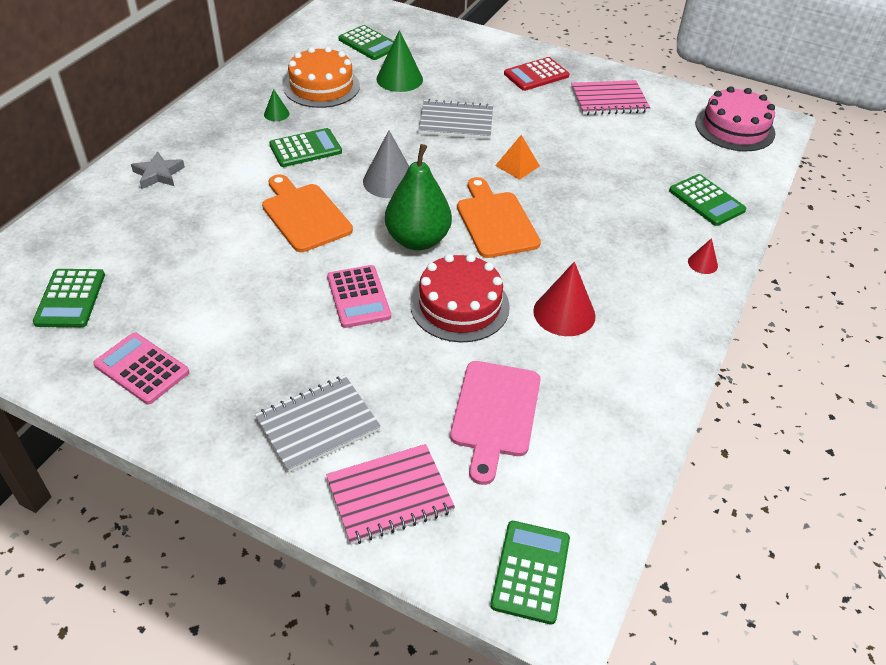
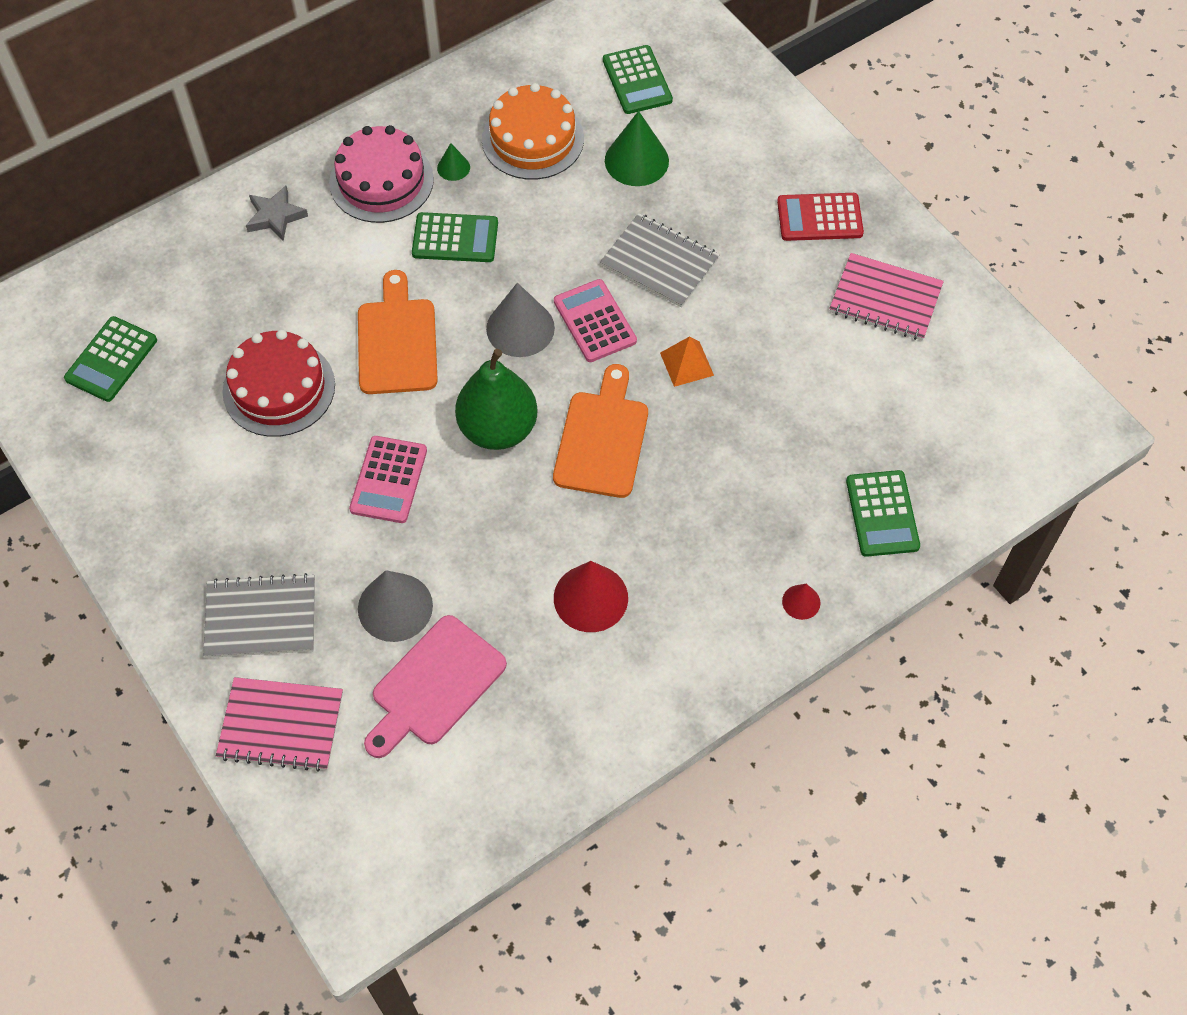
camera: 30 degrees right, 15 degrees up
pink calculator [93,332,189,404] -> pink calculator moved to [554,279,637,362]
red cake [410,254,510,342] -> red cake moved to [223,329,335,437]
green calculator [490,521,570,625] -> none
pink cake [695,86,775,151] -> pink cake moved to [329,125,434,223]
none -> grey cone [358,570,433,642]

